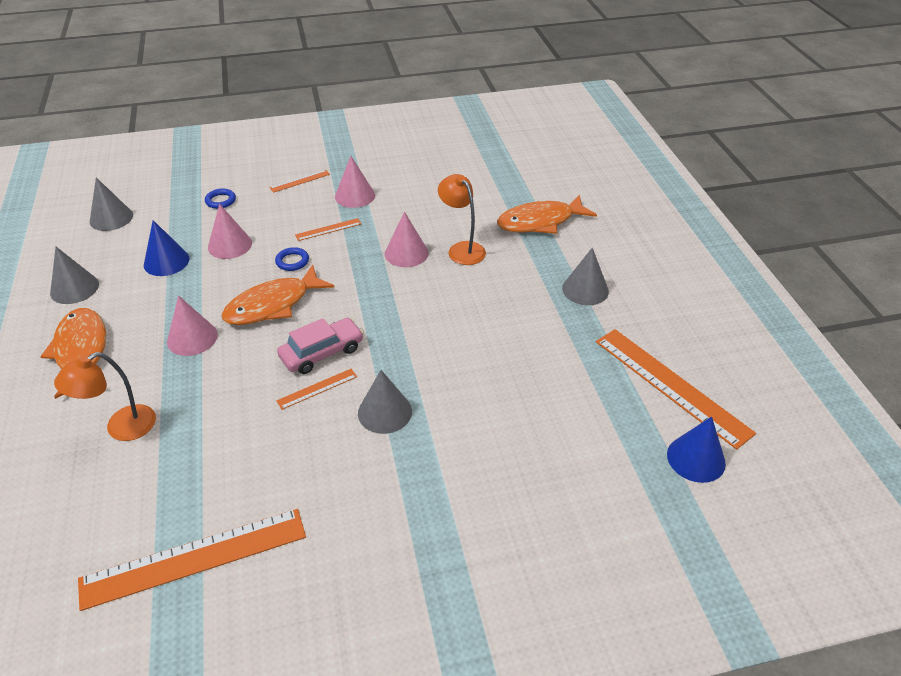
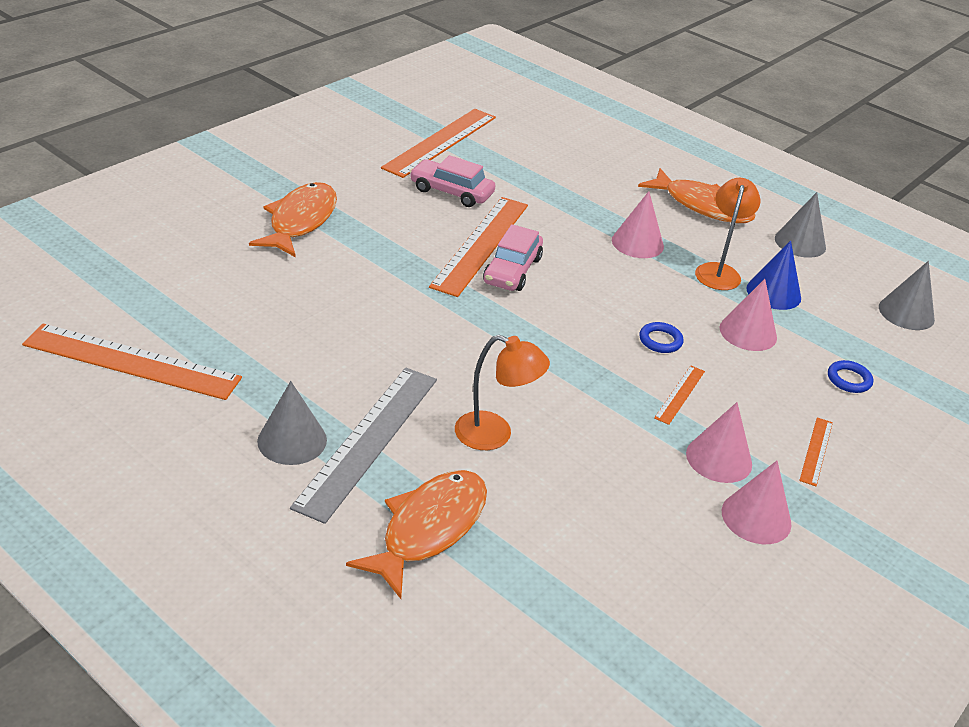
camera: 140 degrees right, 5 degrees down
orange lamp [54,352,156,441] -> orange lamp moved to [695,178,761,290]
orange fish [222,265,334,325] -> orange fish moved to [249,182,337,257]
orange ruler [276,369,357,410] -> orange ruler [429,197,528,297], size x2.20
grey cone [358,370,412,434] -> none
pink cone [385,212,429,267] -> pink cone moved to [722,460,791,544]
blue cone [667,416,726,483] -> none
none -> grey ruler [290,368,437,524]
none -> pink car [410,155,495,207]

